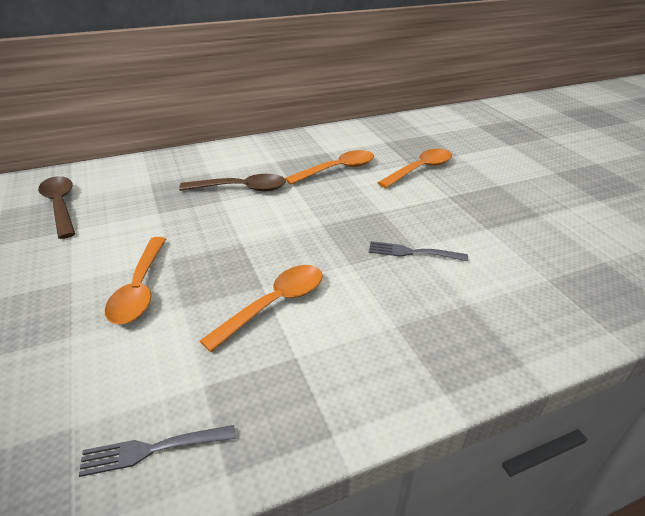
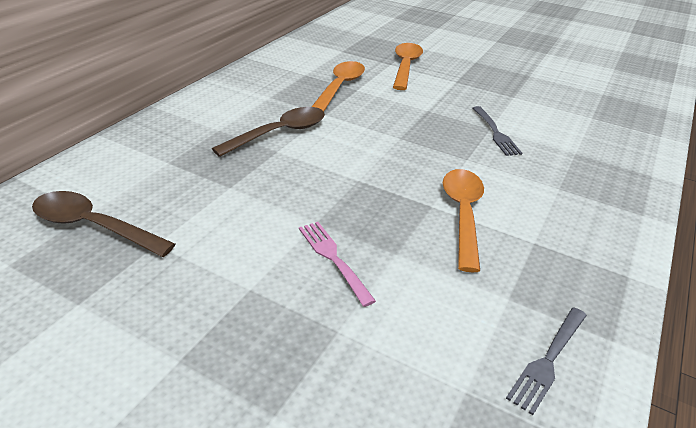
camera: 40 degrees left, 0 degrees up
orange spoon [105,237,166,324] -> pink fork [299,222,376,307]
grey fork [369,241,468,261] -> grey fork turned 75 degrees counterclockwise [473,106,522,156]

